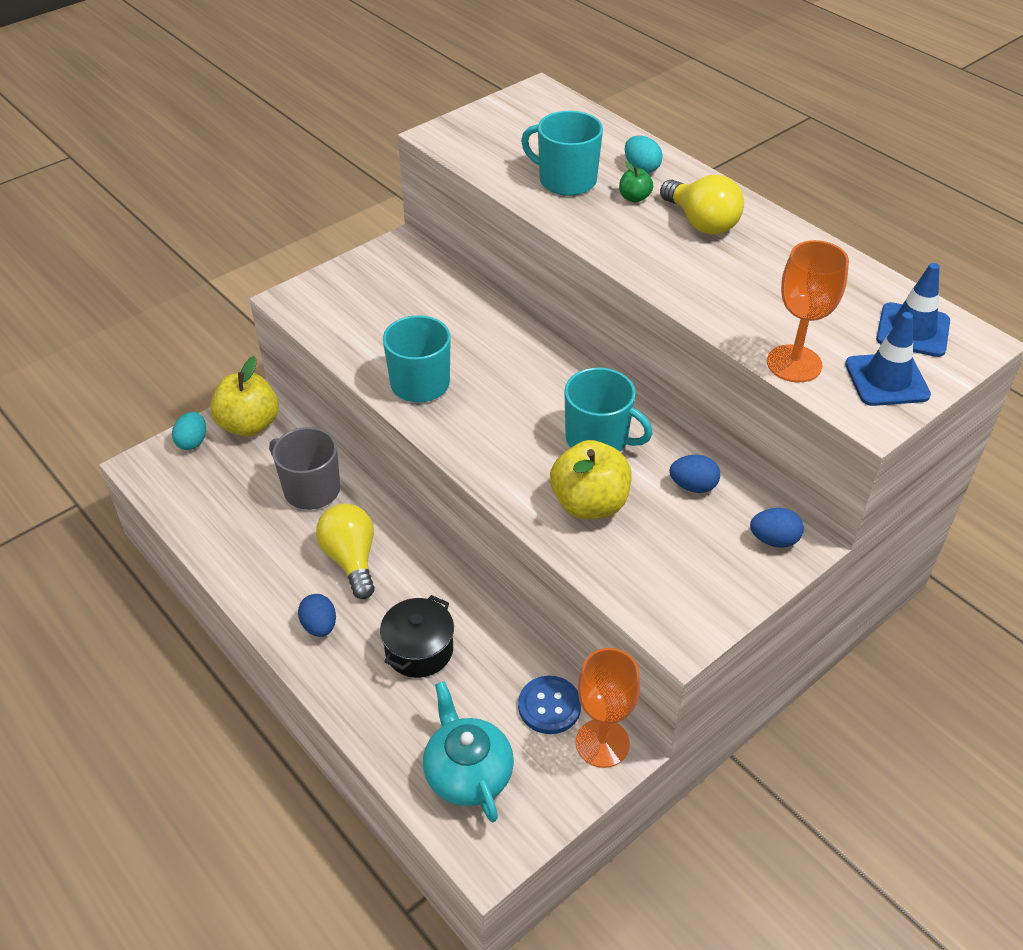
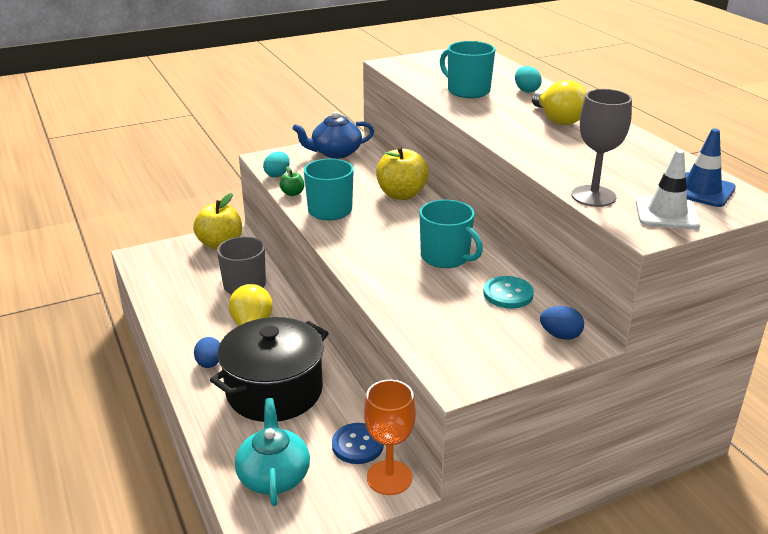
camera: 15 degrees right, 15 degrees down
turquoise egg [172,412,206,450] -> turquoise egg moved to [263,151,290,177]
black pot [380,595,454,678] -> black pot [210,317,329,422], size x1.78
yellow apple [550,440,632,519] -> yellow apple moved to [376,146,429,200]
green apple [619,162,653,203] -> green apple moved to [279,167,304,196]
blue egg [670,455,721,493] -> turquoise button [483,276,534,308]
orange goblet [767,240,849,382] -> grey goblet [572,89,632,207]
blue traffic cone [845,312,931,406] -> white traffic cone [636,149,701,230]
none -> blue teapot [292,111,374,159]

